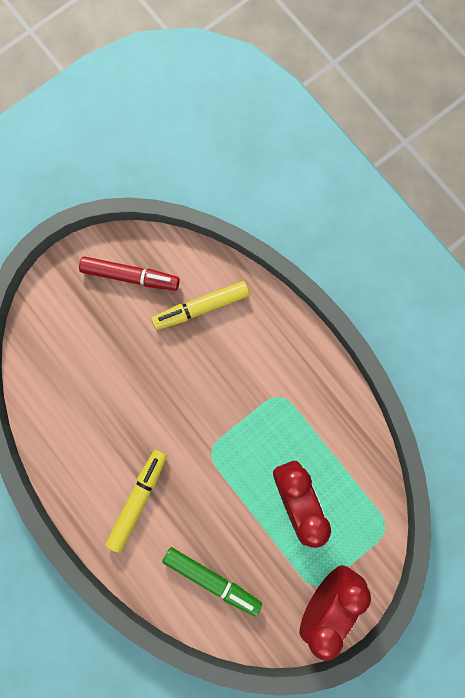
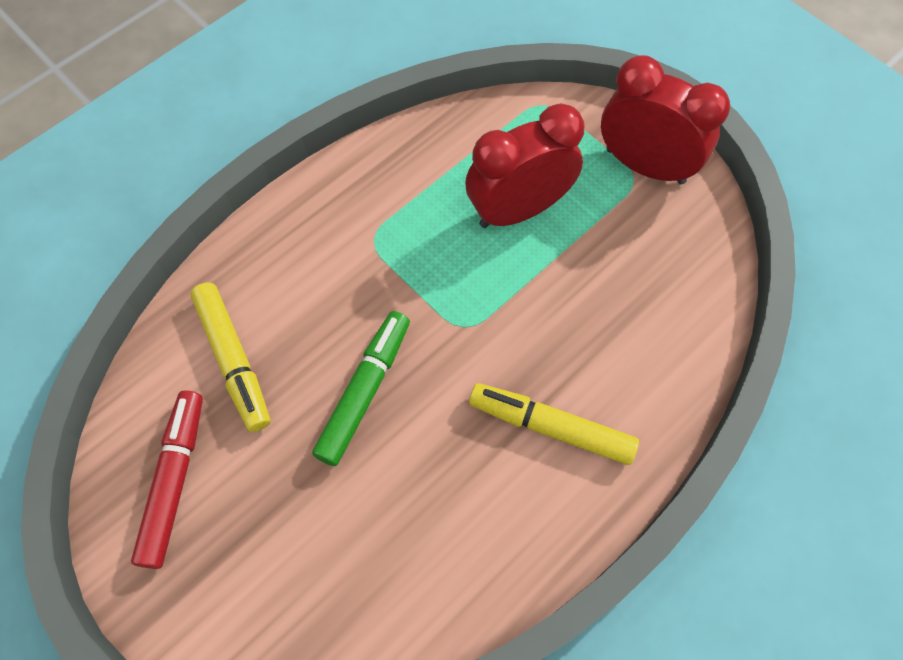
camera: 95 degrees left, 15 degrees down
green marker [162,547,262,616] -> green marker moved to [312,311,410,466]

